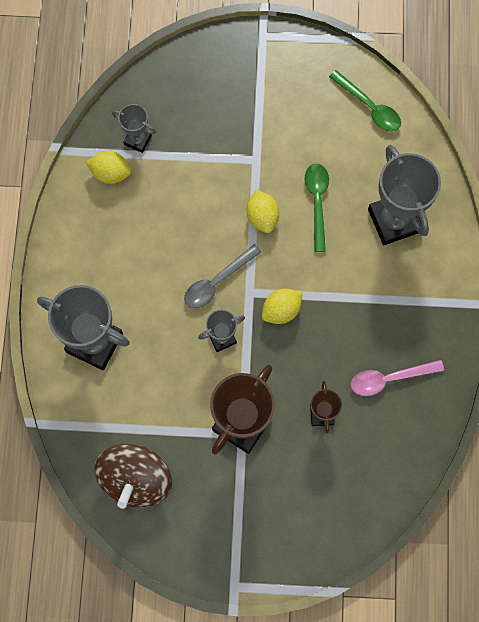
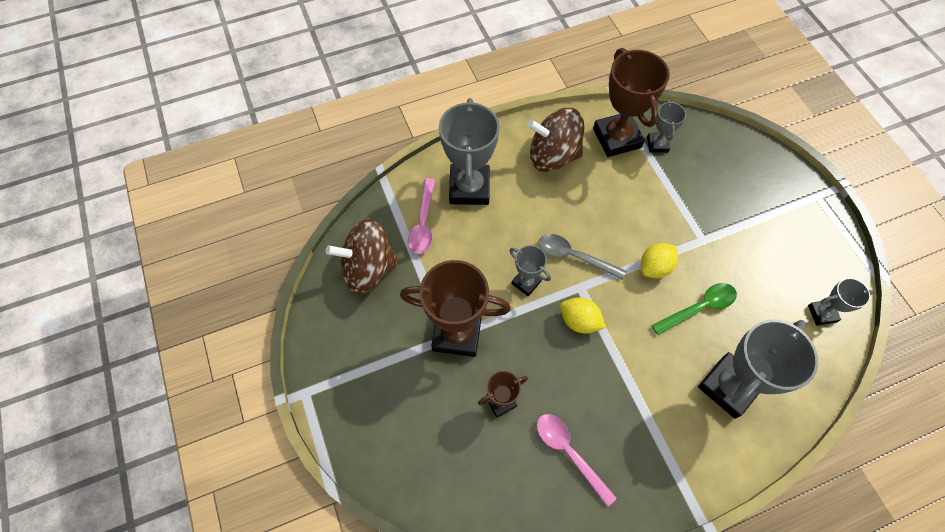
camera: 65 degrees right, 10 degrees down
yellow lemon [86,151,131,184] -> brown trophy [593,48,670,157]
green spoon [329,70,401,132] -> grey trophy [808,278,874,326]
none -> pink spoon [408,178,435,254]
none -> brown spinning top [528,108,584,172]

